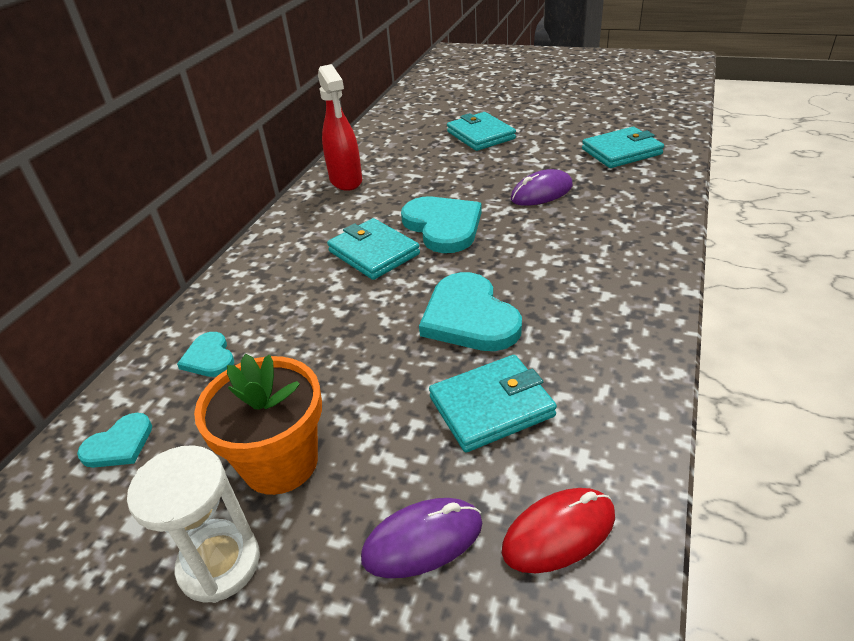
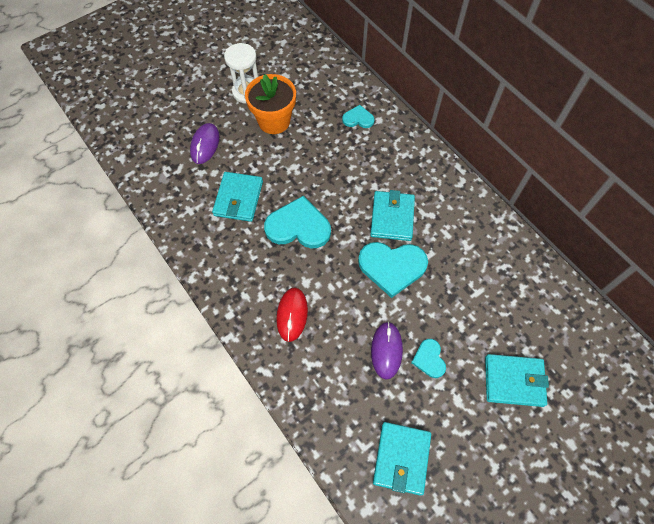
camera: 120 degrees right, 25 degrees up
turquoise heart [77,413,152,468] -> turquoise heart moved to [411,339,446,378]
red spray bottle [318,64,362,191] -> none
turquoise wallet [327,218,420,280] -> turquoise wallet turned 75 degrees counterclockwise [370,190,415,241]
red mouse [502,488,615,573] -> red mouse moved to [276,288,308,342]

